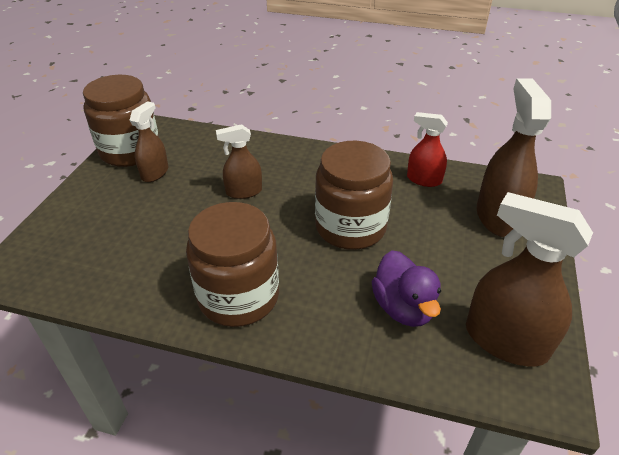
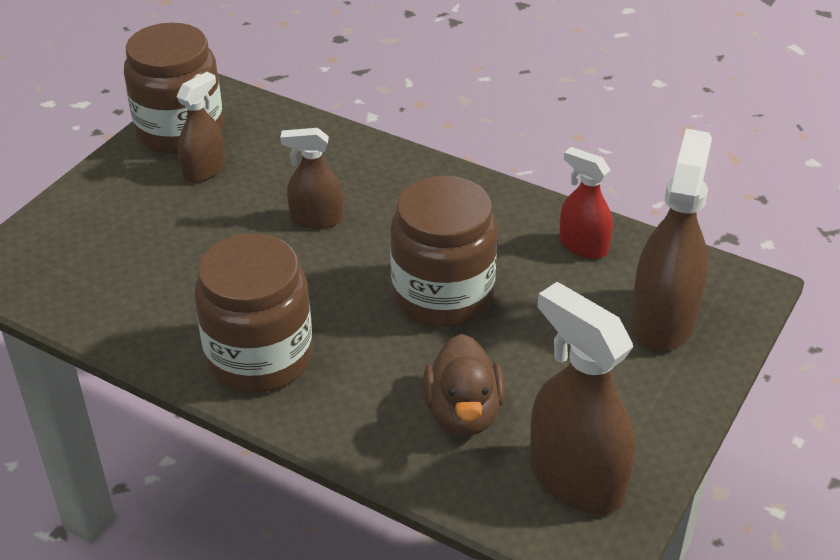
camera: 15 degrees right, 0 degrees up
purple duck [372,250,441,327] -> brown duck [423,334,505,436]

